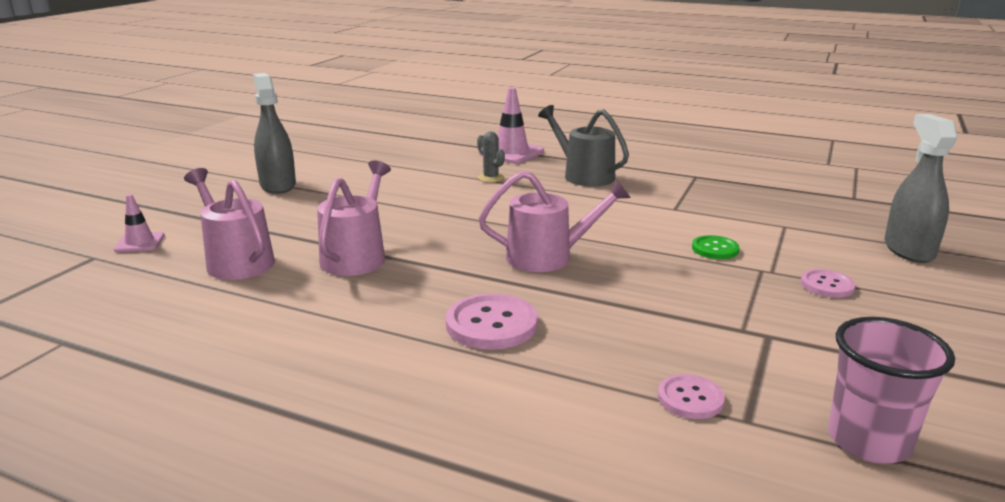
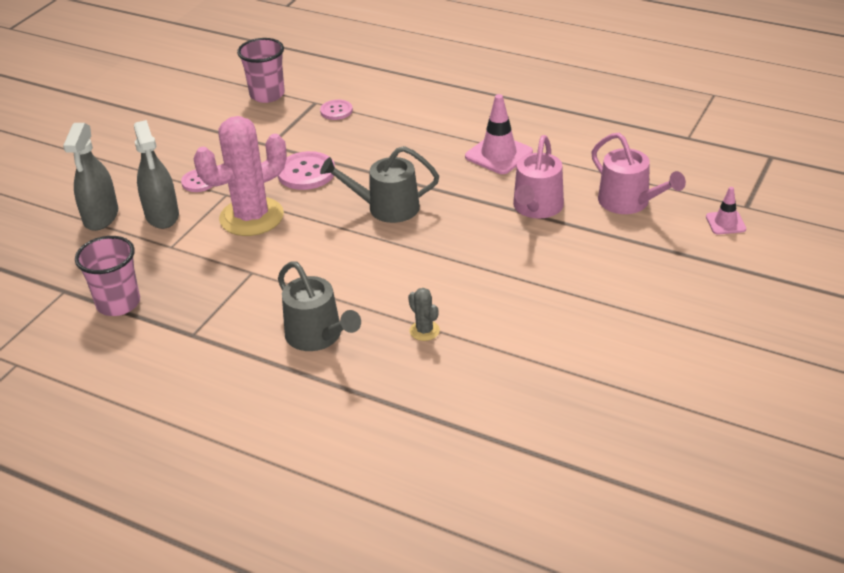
camera: 175 degrees left, 15 degrees up
grey spray bottle [253,73,296,194] -> grey spray bottle moved to [134,120,179,229]
pink button [446,293,538,350] -> pink button moved to [278,151,335,190]
pink traffic cone [479,87,544,163] -> pink traffic cone moved to [465,94,533,174]
pink watering can [479,171,631,272] -> grey watering can [320,146,439,223]
green button [692,235,739,259] -> pink cactus [194,116,287,236]
none -> pink cup [75,236,140,316]

